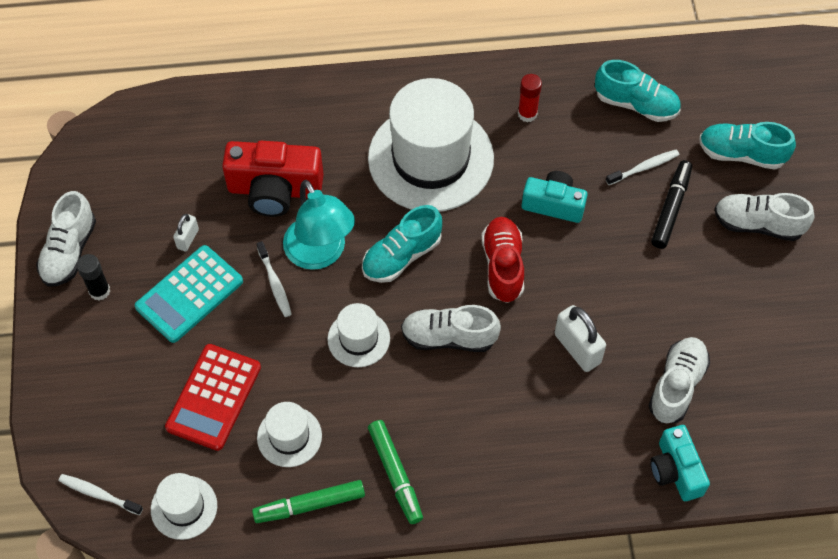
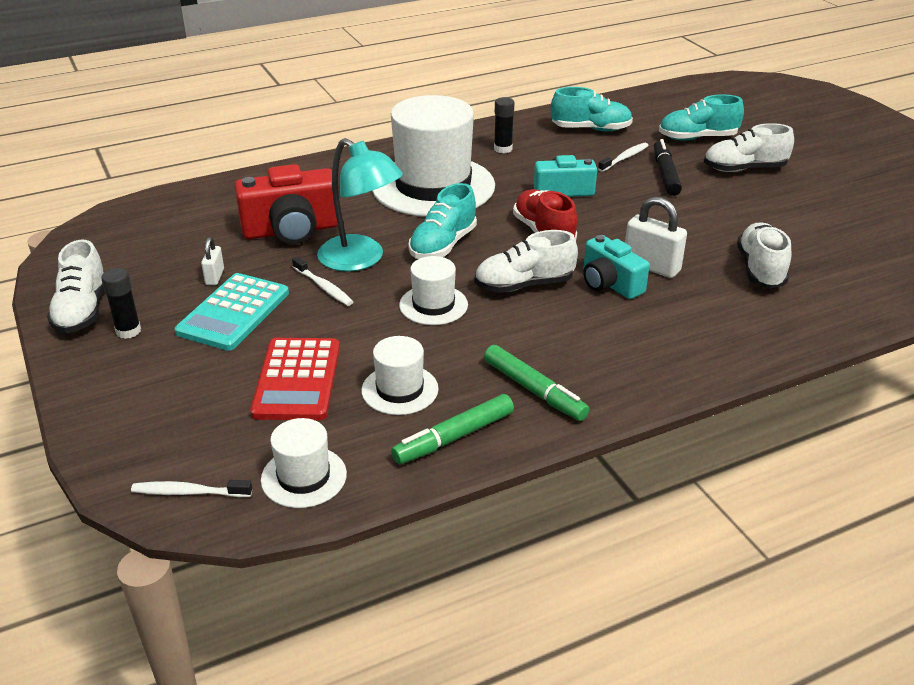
camera: 20 degrees left, 25 degrees down
red glue stick [518,74,542,122] -> black glue stick [494,97,515,153]
turquoise camera [650,425,710,501] -> turquoise camera moved to [583,235,650,299]

